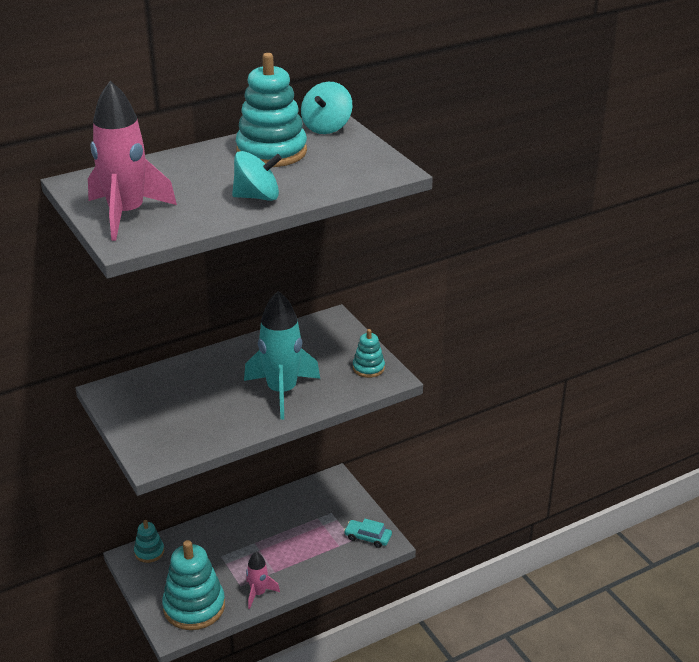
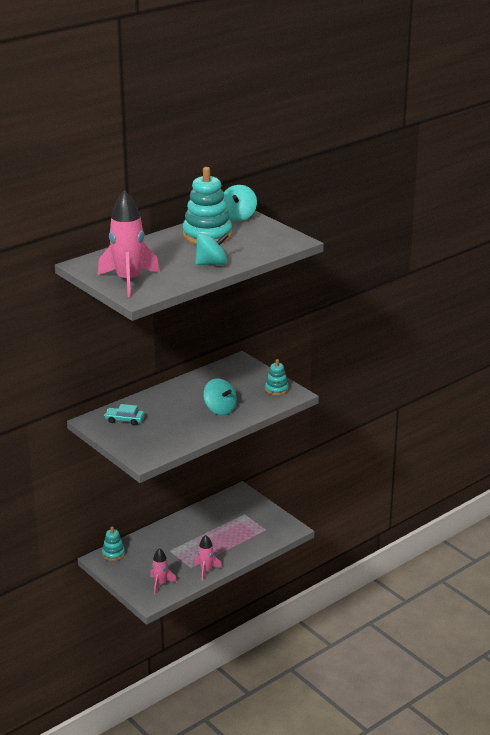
camera: 10 degrees left, 5 degrees down
turquoise stacking toy [162,540,225,630] -> pink rocket [150,548,177,595]
turquoise rocket [244,291,320,420] -> turquoise spinning top [203,378,237,415]
turquoise car [344,519,392,548] -> turquoise car moved to [104,404,145,425]

